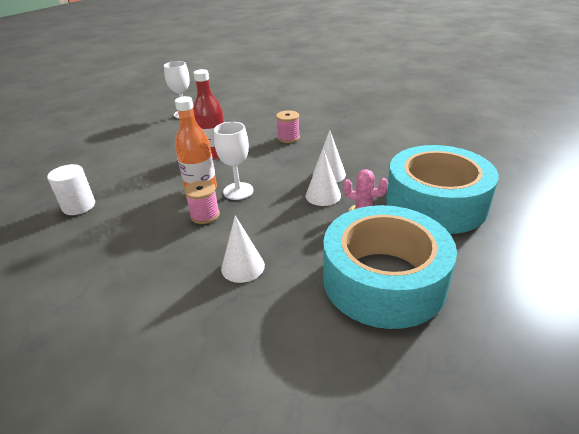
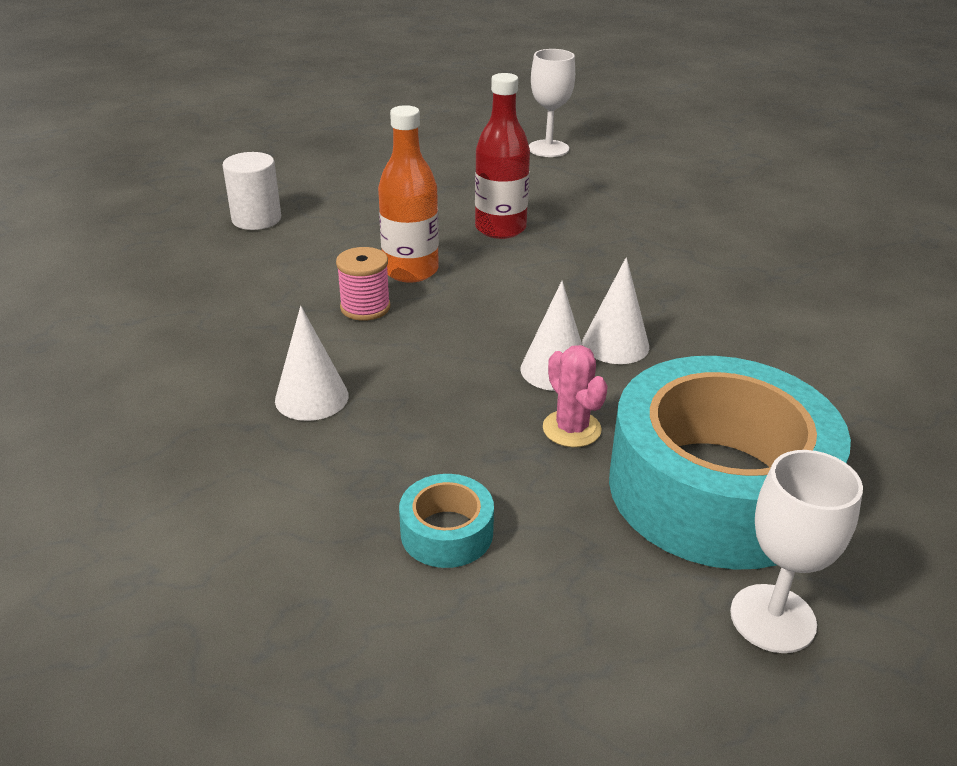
camera: 40 degrees right, 0 degrees up
white goblet [214,122,253,200] -> white goblet moved to [730,450,863,653]
pink spool [276,110,300,143] -> none
turquoise tape [323,205,457,329] -> turquoise tape [399,474,494,568], size x0.41

